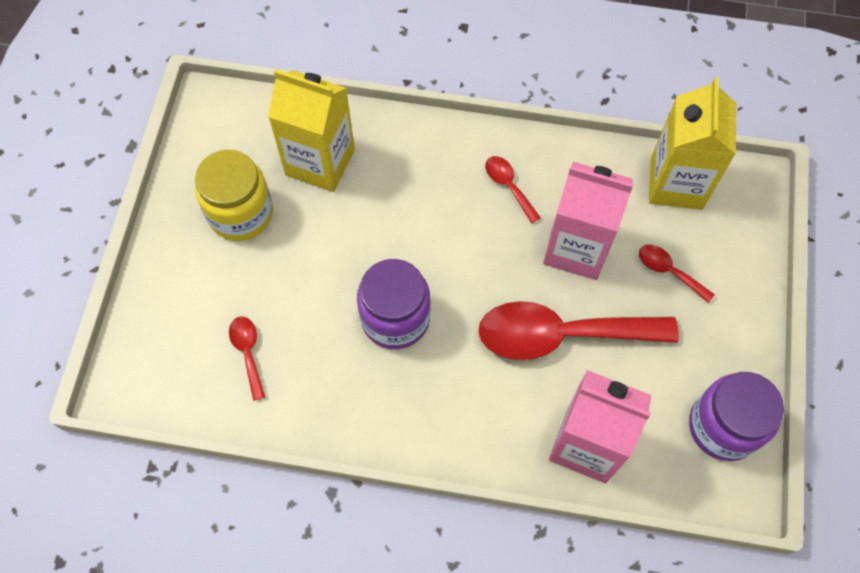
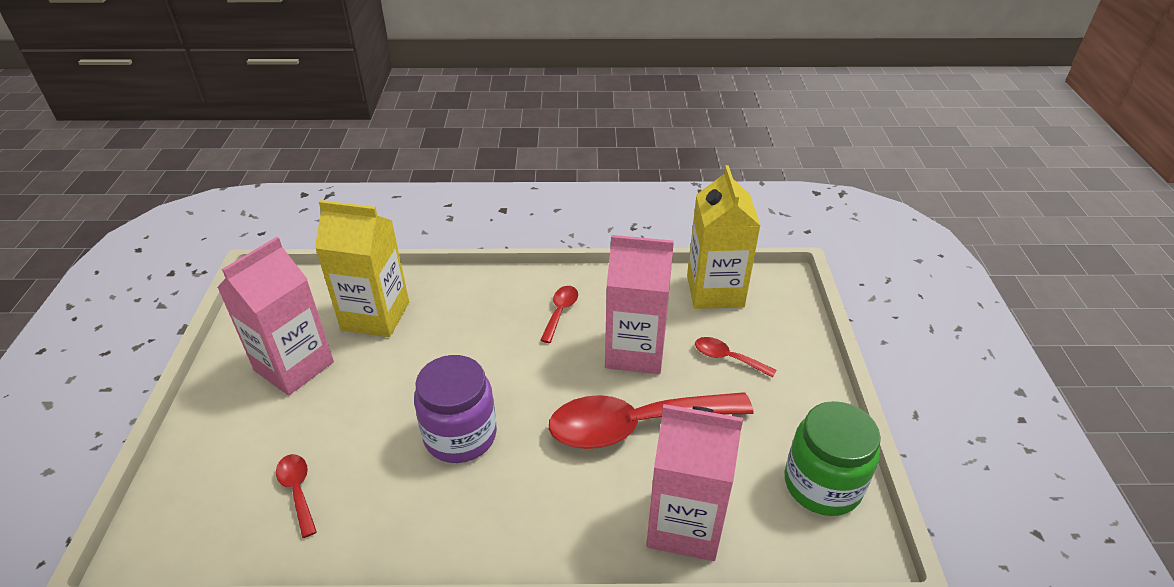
camera: 10 degrees left, 25 degrees down
yellow jar [195,150,273,241] -> pink carton [217,237,334,395]
red spoon [485,156,541,223] -> red spoon turned 60 degrees clockwise [540,286,578,343]
purple jar [689,372,784,461] -> green jar [785,401,881,516]

